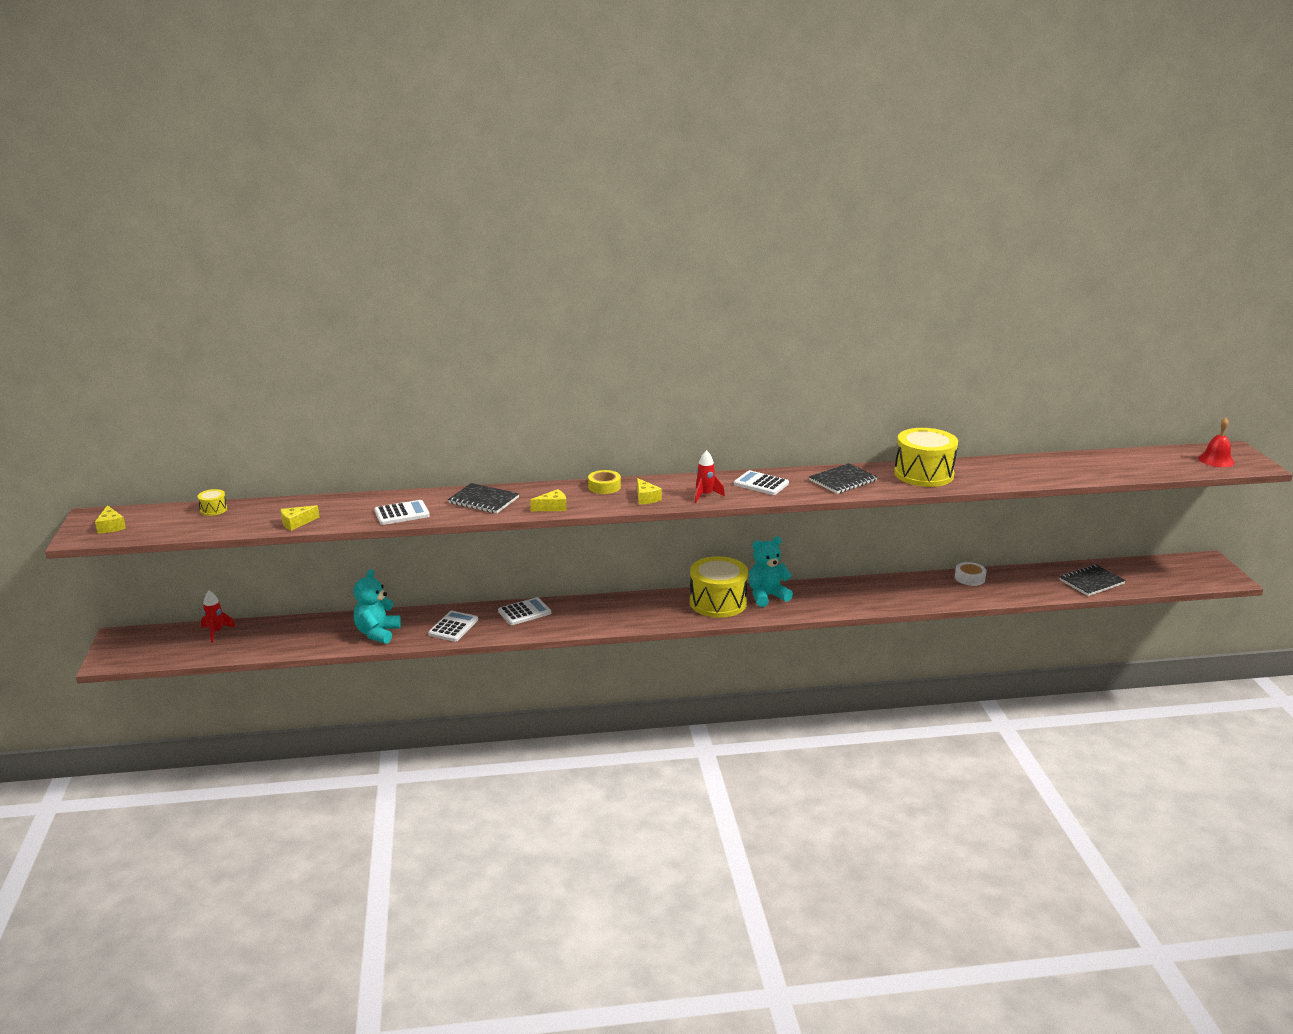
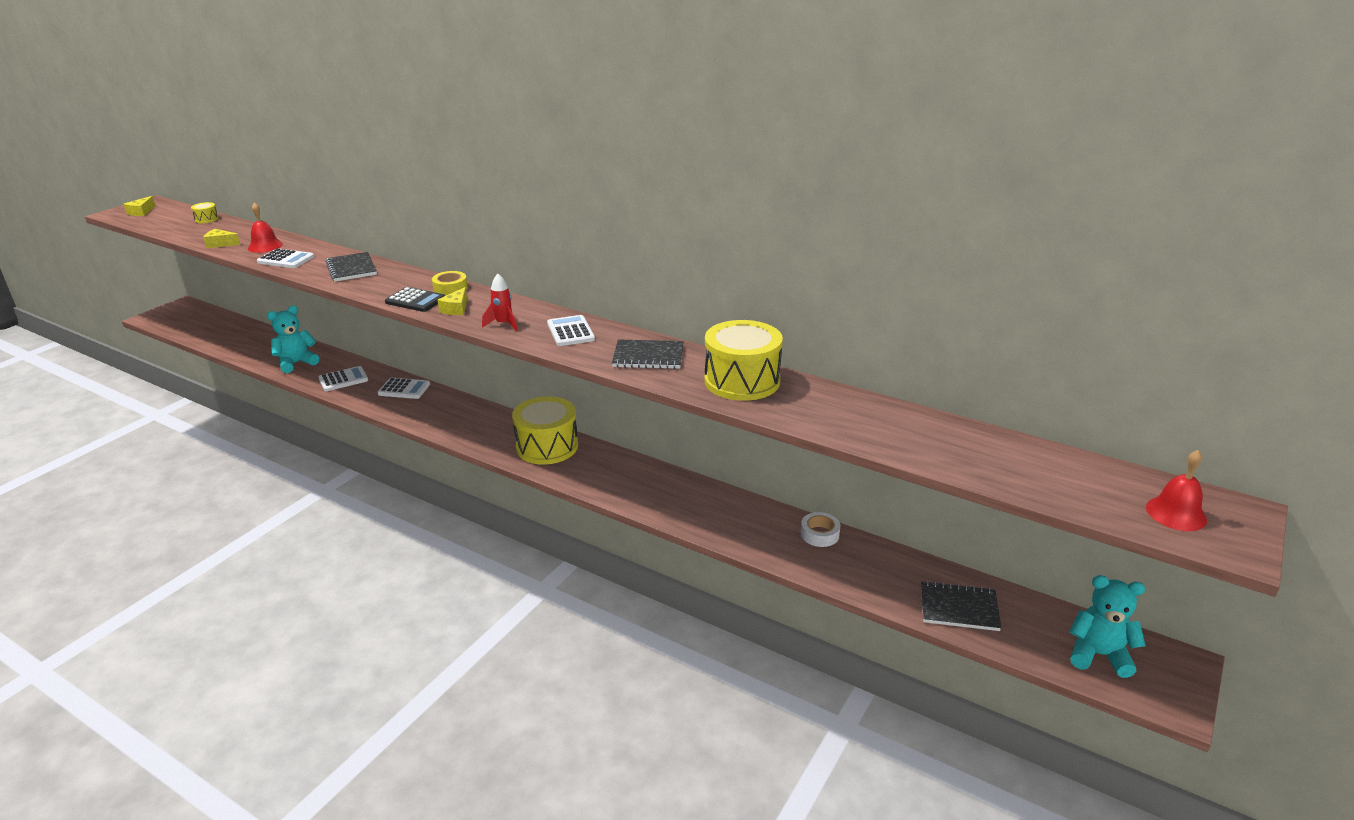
camera: 40 degrees right, 5 degrees up
red rocket [201,591,235,643] -> none
yellow cheese [530,489,567,511] -> none
turquoise teddy bear [749,537,793,607] -> turquoise teddy bear moved to [1069,575,1146,678]
none -> red bell [248,203,283,253]
none -> black calculator [385,287,445,312]

